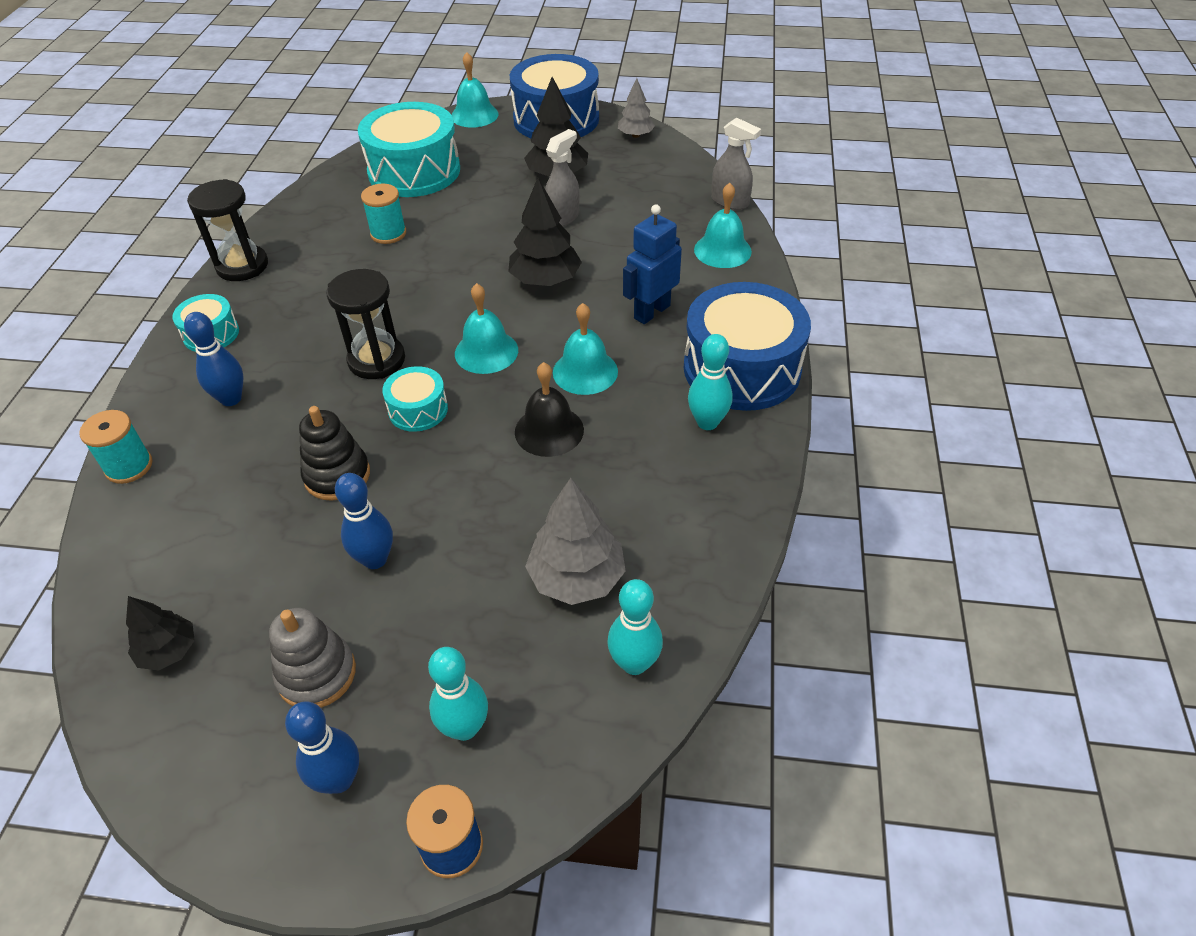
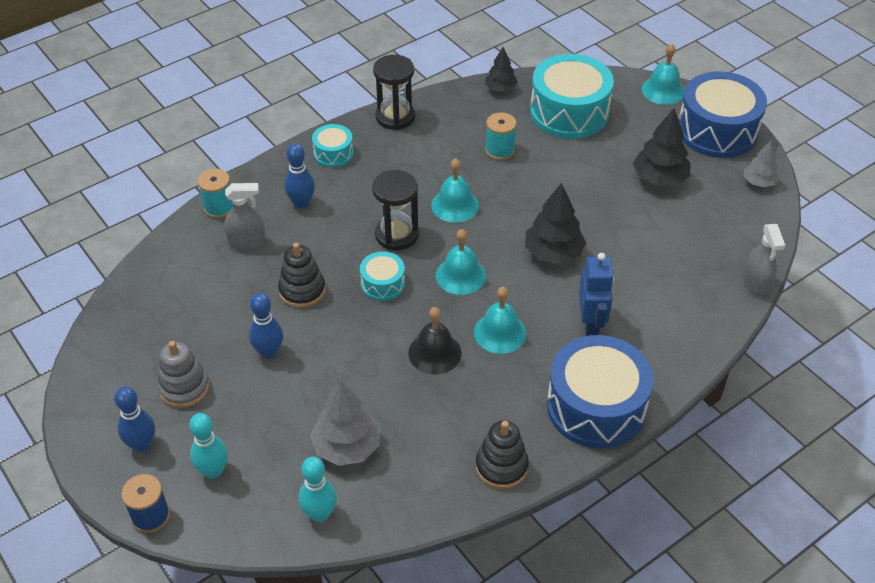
camera: 45 degrees right, 0 degrees up
black tree [126,596,195,671] -> black tree moved to [485,47,518,92]
grey spray bottle [545,129,579,226] -> grey spray bottle moved to [224,183,266,250]
blue robot [623,205,682,324] -> blue robot turned 90 degrees clockwise [579,253,614,336]
turquoise bowling pin [688,334,733,430] -> none
turquoise bell [694,183,752,268] -> turquoise bell moved to [431,159,479,223]
none -> black stacking toy [475,420,529,489]

